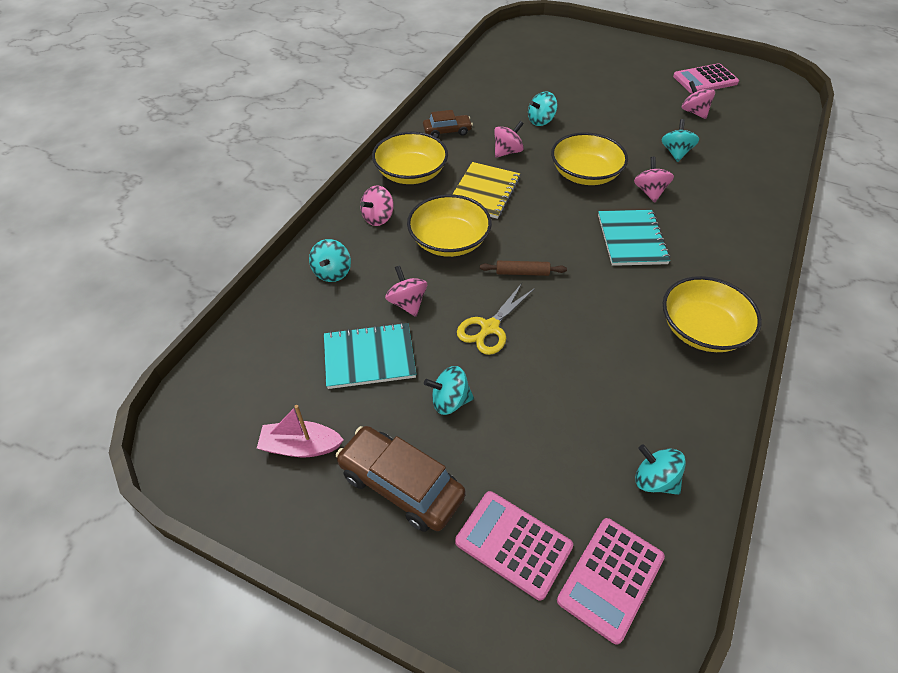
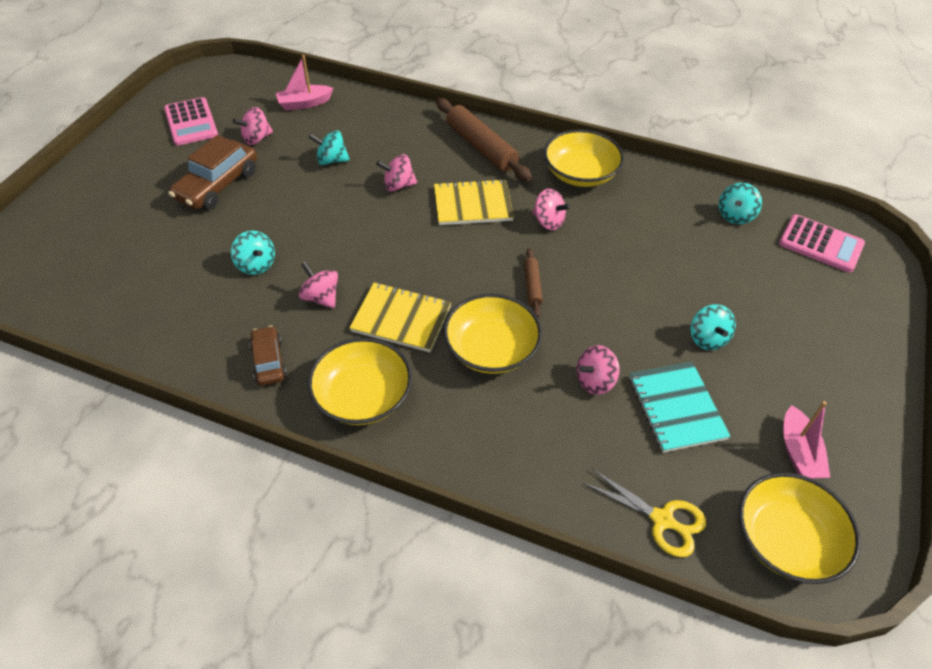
camera: 95 degrees left, 0 degrees up
turquoise spinning top [309,239,351,282] -> none
brown car [336,426,466,532] -> brown car moved to [168,135,257,210]
pink spinning top [360,185,394,226] -> pink spinning top moved to [532,189,571,230]
pink calculator [455,491,573,601] -> none
yellow scissors [457,283,535,355] -> yellow scissors moved to [583,469,706,557]
yellow bowl [551,132,628,185] -> yellow bowl moved to [739,472,861,584]
turquoise notebook [598,210,671,266] -> yellow notebook [434,179,514,225]
none -> pink boat [276,55,333,110]
none -> brown rolling pin [436,98,532,181]

